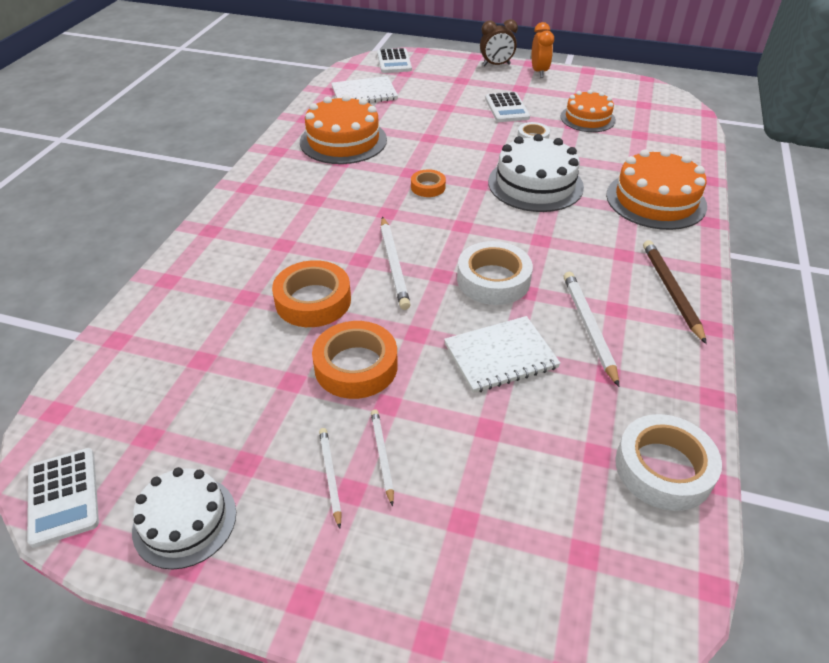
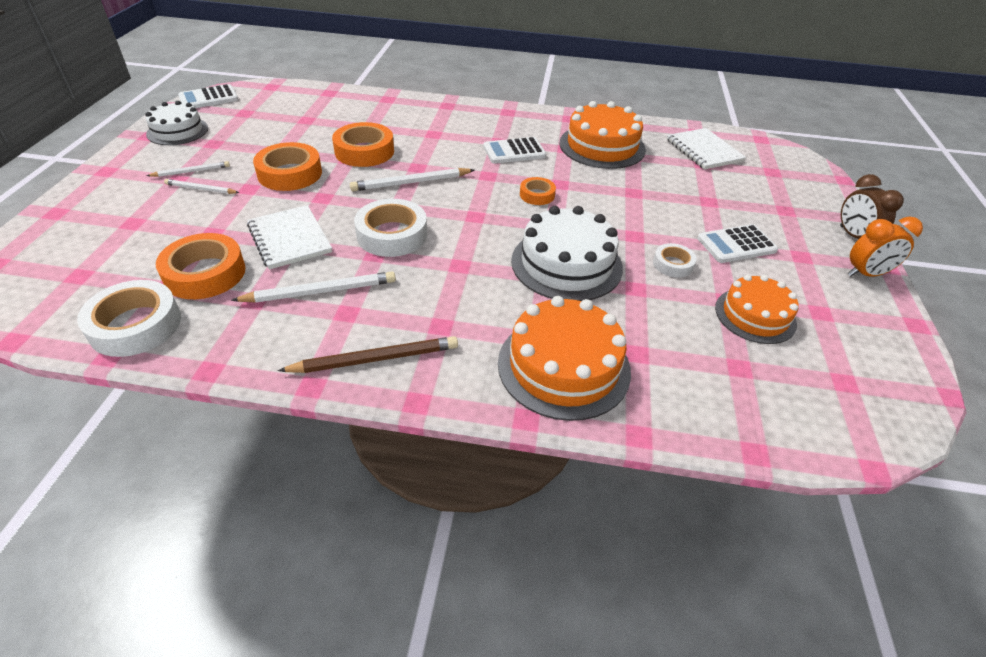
camera: 80 degrees right, 0 degrees up
white pencil [371,409,394,506] -> white pencil turned 150 degrees counterclockwise [164,179,240,194]
white calculator [377,48,412,73] -> white calculator moved to [483,137,546,164]
none -> orange tape [156,233,246,299]

